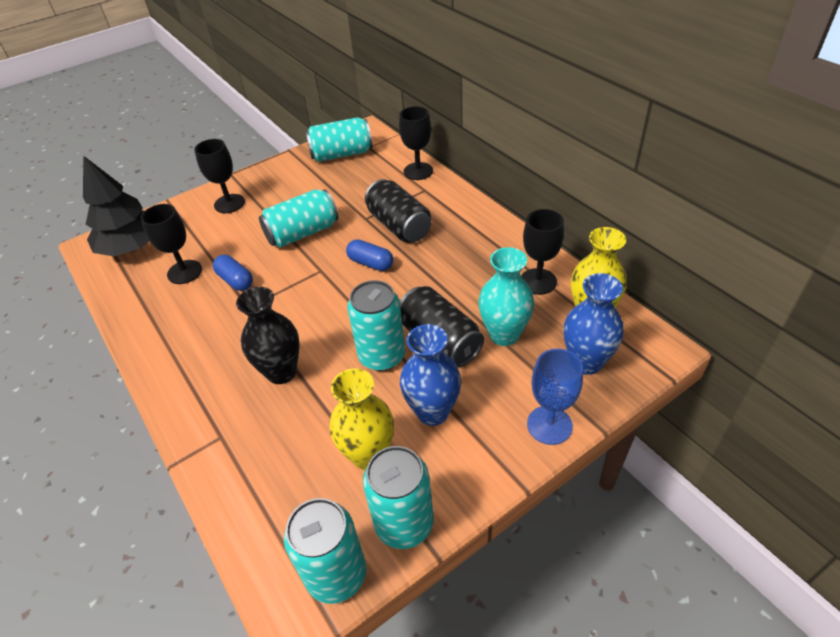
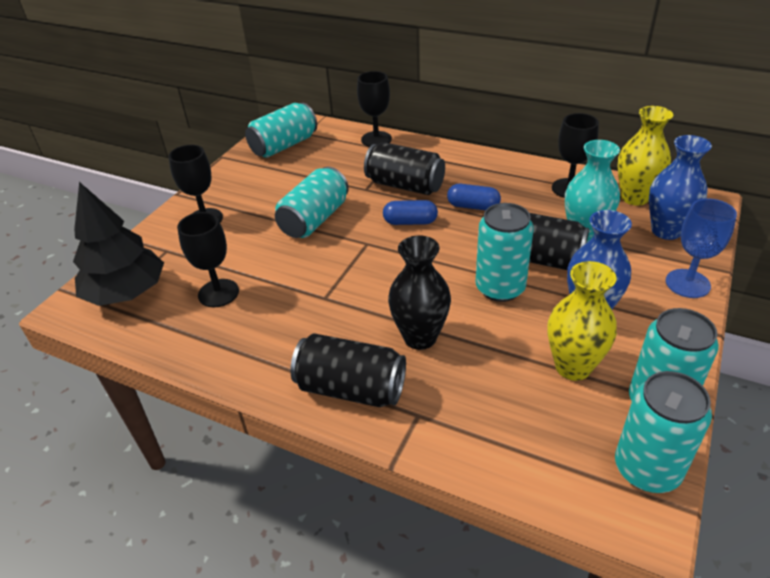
camera: 30 degrees left, 5 degrees down
blue capsule [213,255,253,291] -> blue capsule moved to [447,184,501,210]
none -> black can [290,333,406,407]

